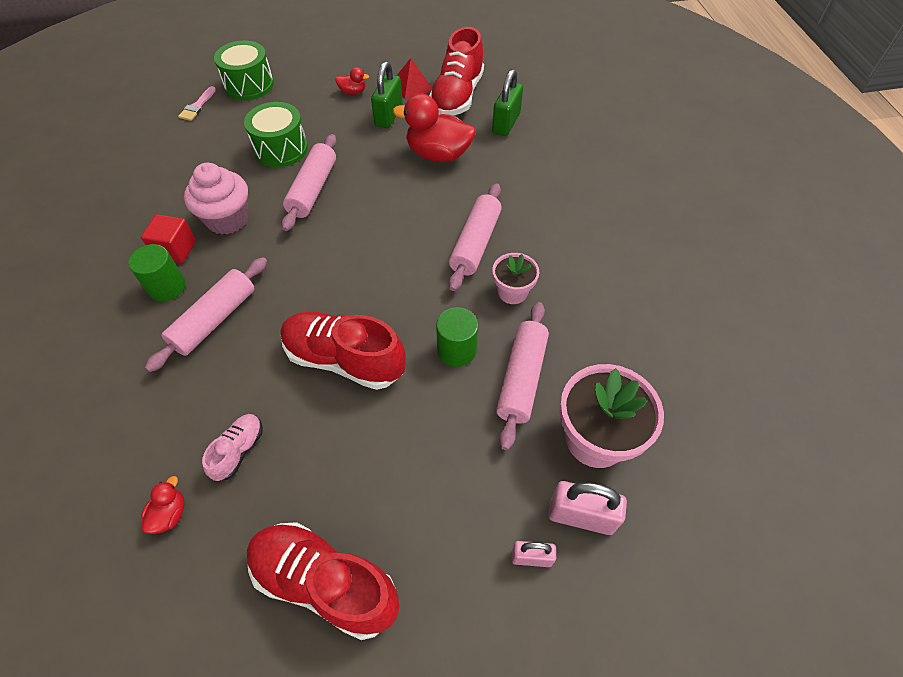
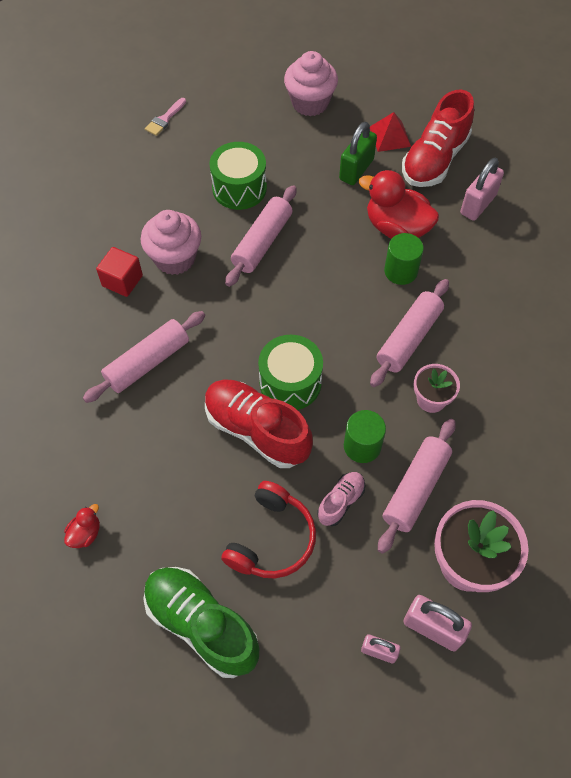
camera: 15 degrees right, 5 degrees up
green cylinder [128,244,185,301] -> green cylinder moved to [384,233,424,285]
pink shoe [202,414,263,481] -> pink shoe moved to [318,472,365,526]
green drum [214,41,274,100] -> green drum moved to [258,335,323,410]
red shoe [247,522,400,640] -> green shoe [143,567,259,678]
red duck [335,67,369,95] -> none
green padlock [492,69,523,136] -> pink padlock [460,158,504,221]
none -> red headphones [221,481,316,579]
none -> pink cupcake [284,51,338,116]

